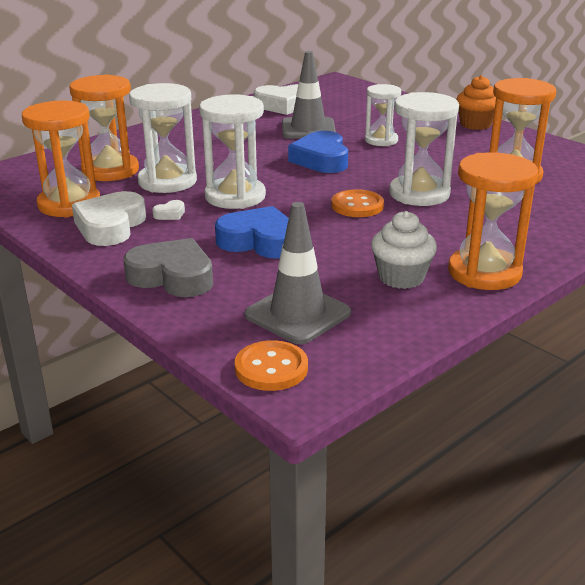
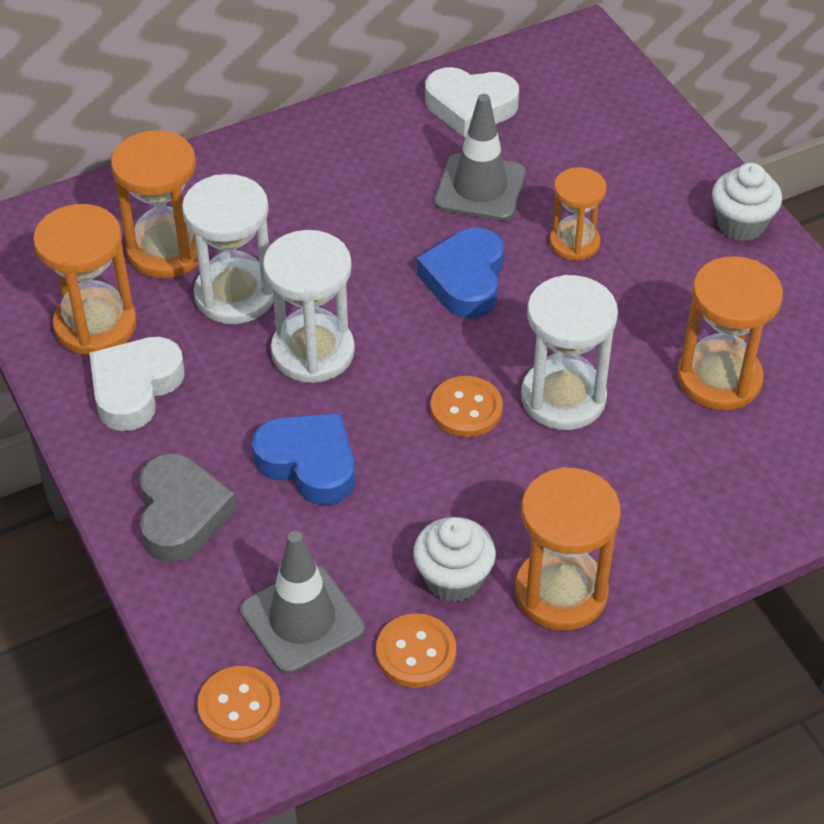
camera: 15 degrees right, 20 degrees up
grey heart [123,238,213,297] -> grey heart turned 45 degrees clockwise [139,453,237,562]
white heart [152,200,185,220] -> none
white hourglass [365,84,401,146] -> orange hourglass [549,167,607,261]
orange cupcake [456,75,496,130] -> white cupcake [712,163,782,241]
none -> orange button [376,613,456,688]

